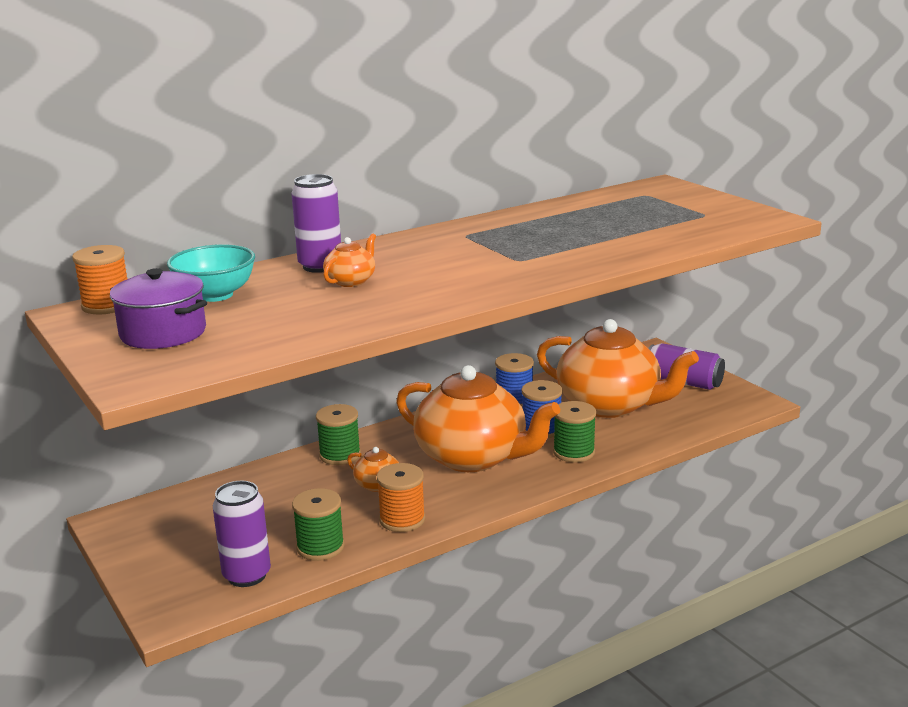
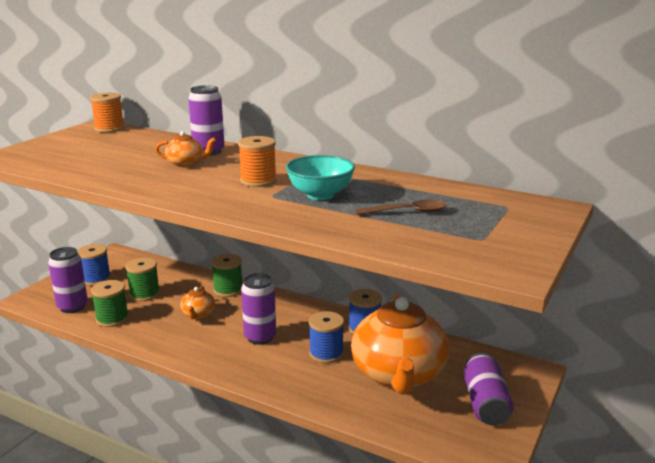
camera: 60 degrees right, 0 degrees up
purple pot [110,268,207,349] -> none
turquoise bowl [167,244,255,302] -> turquoise bowl moved to [286,155,355,200]
orange spool [377,463,425,532] -> orange spool moved to [238,136,277,187]
orange teapot [396,365,560,472] -> purple can [241,273,276,345]
green spool [553,401,596,462] -> green spool moved to [125,258,160,301]
none -> blue spool [77,244,111,286]
none -> brown spoon [355,200,447,215]

